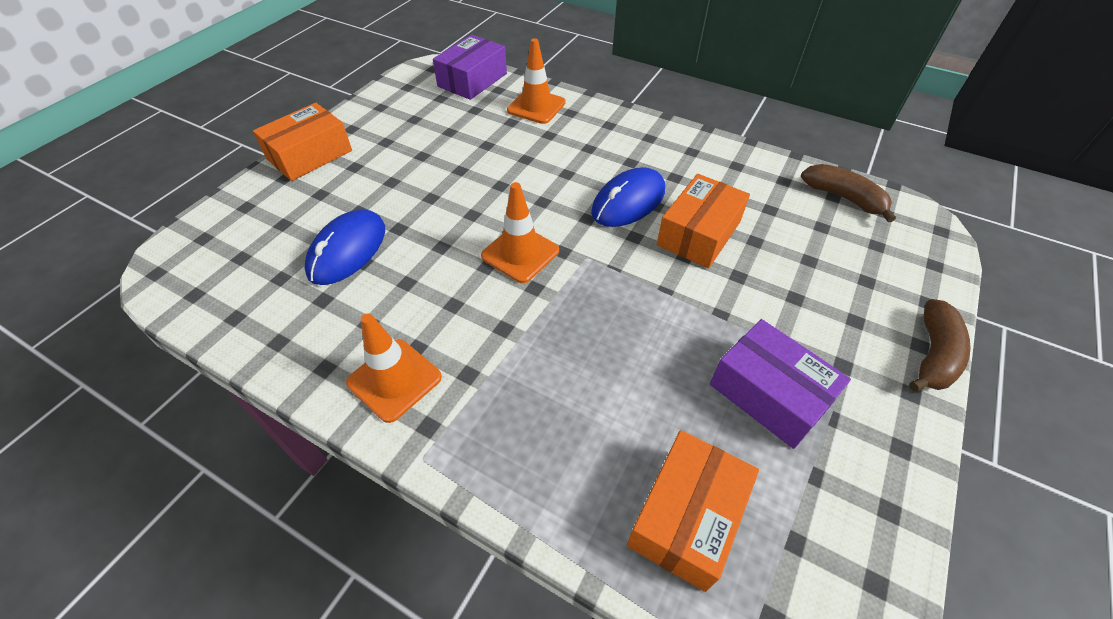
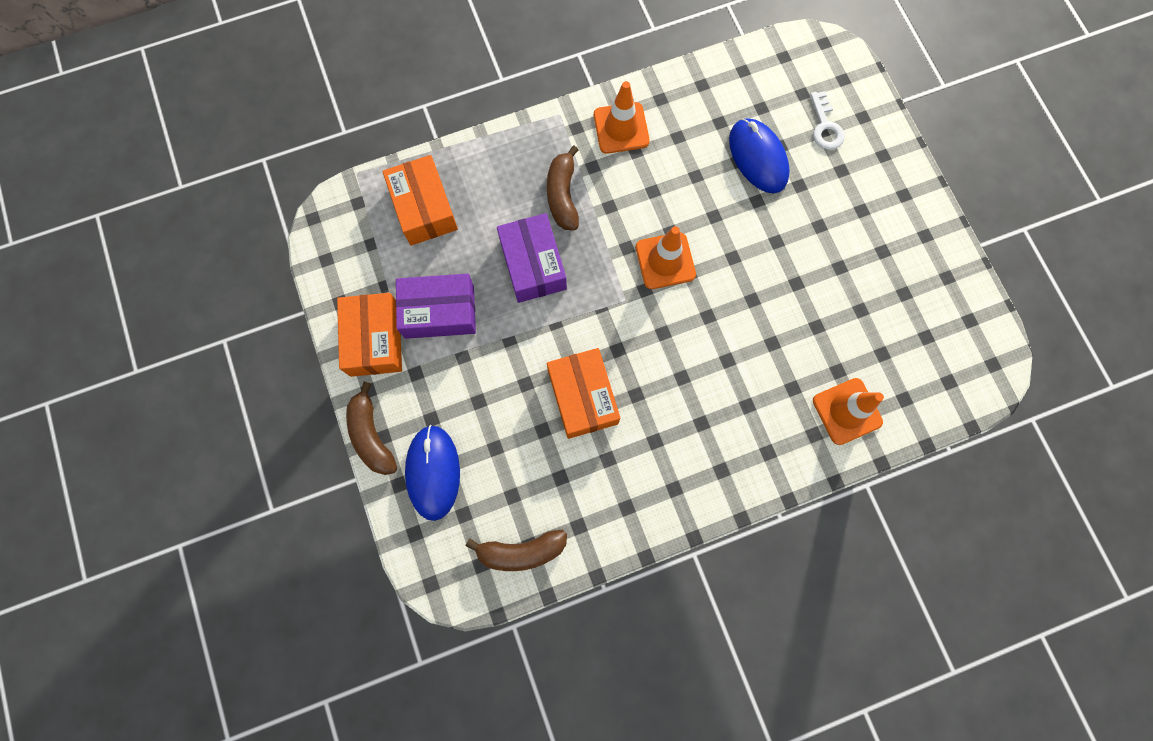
camera: 130 degrees right, 25 degrees up
orange box [253,103,352,181] -> orange box moved to [337,293,402,377]
purple box [433,35,507,100] -> purple box moved to [497,213,567,303]
blue mouse [591,167,665,227] -> blue mouse moved to [405,425,460,521]
none -> brown banana [547,146,579,230]
none -> white key [810,91,844,150]

